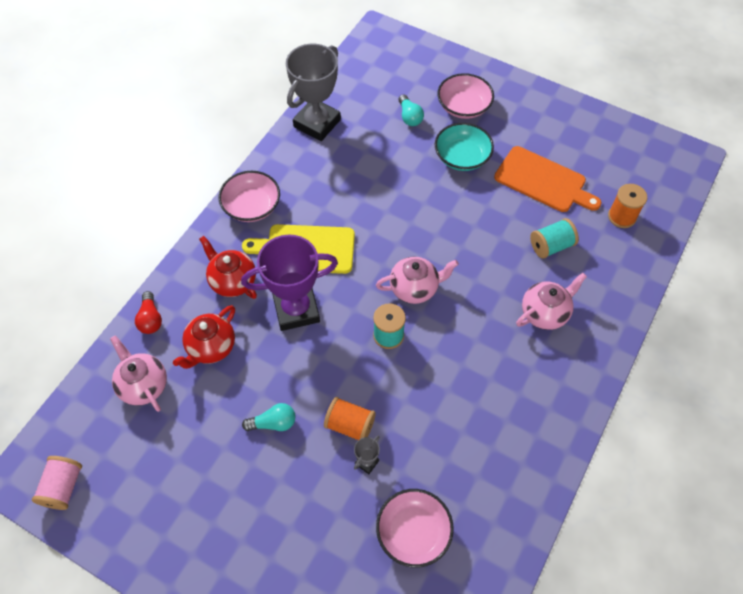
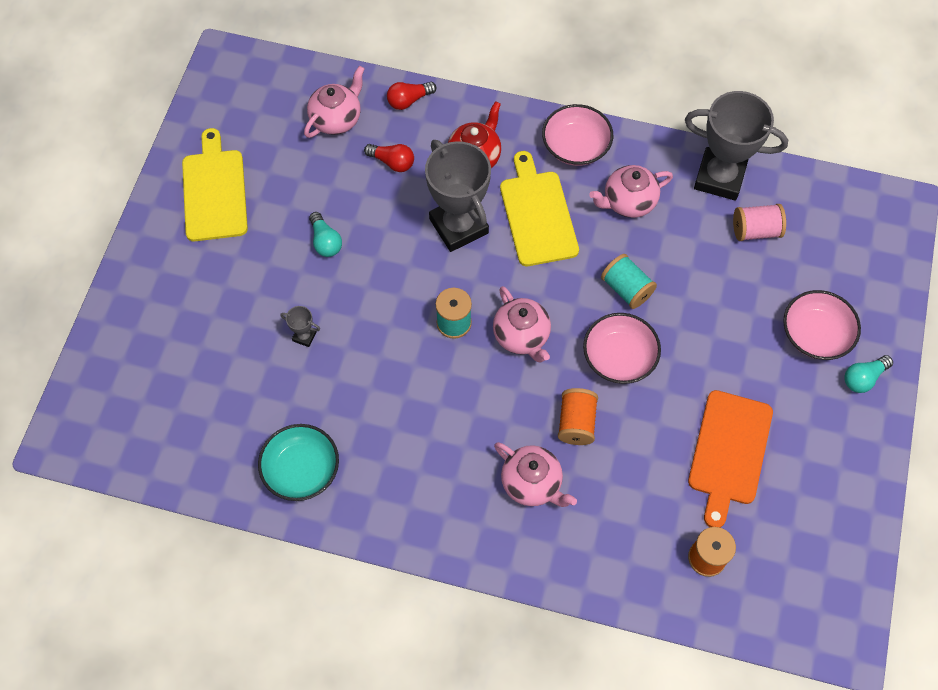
camera: 75 degrees right, 5 degrees up
pink spool [32,456,82,510] -> pink spool moved to [733,204,786,241]
red teapot [173,305,235,369] -> red light bulb [364,144,414,172]
purple trophy [241,234,338,331] -> grey trophy [425,140,491,252]
orange spool [324,397,376,440] -> orange spool moved to [558,388,598,445]
pink bowl [376,489,454,568] -> pink bowl moved to [583,313,661,384]
turquoise light bulb [398,94,424,126] -> turquoise light bulb moved to [844,355,893,393]
turquoise bowl [435,123,494,171] -> turquoise bowl moved to [258,424,339,501]
turquoise spool [530,218,579,259] -> turquoise spool moved to [601,254,657,309]
none -> yellow cutting board [182,128,248,241]
none -> pink teapot [589,165,673,218]

